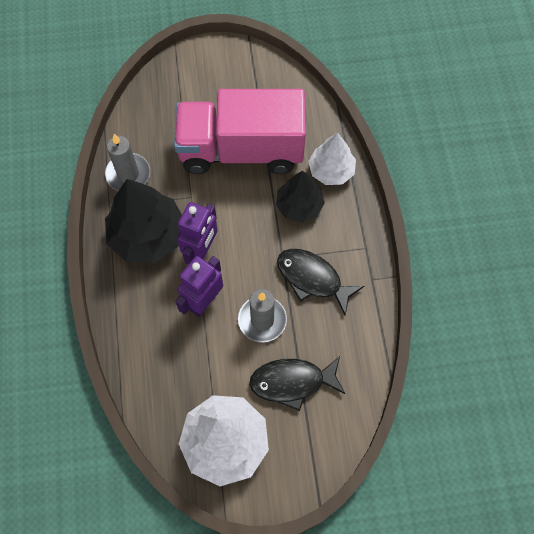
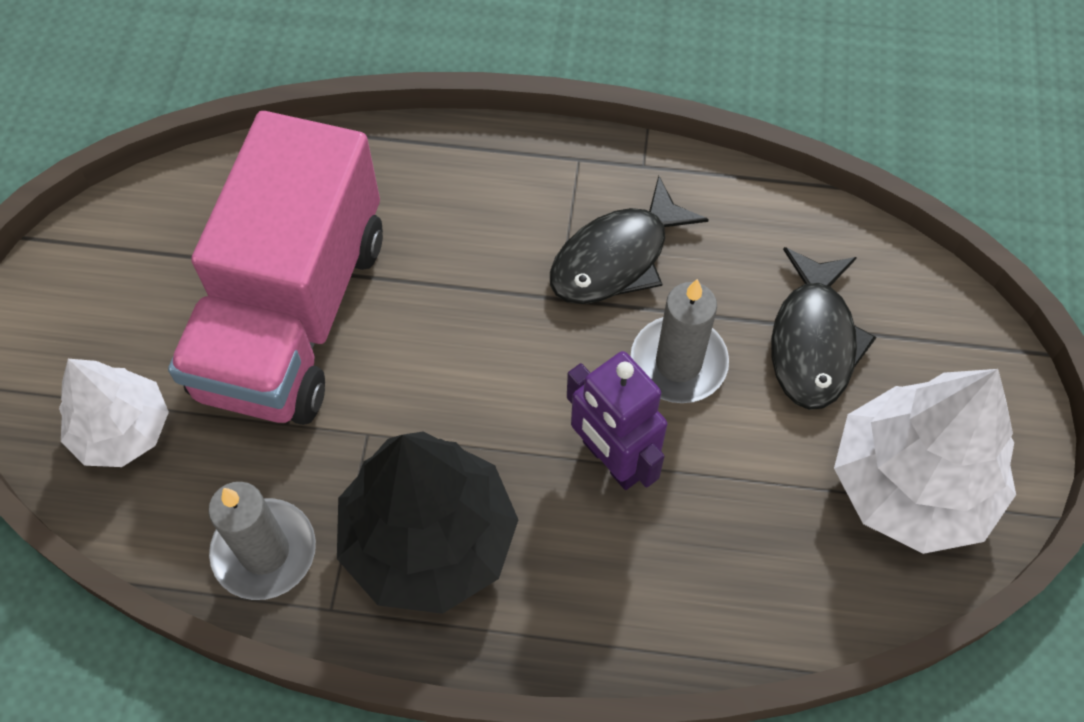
camera: 75 degrees left, 5 degrees down
purple robot [177,202,218,264] -> none
black tree [276,171,325,223] -> none
white tree [308,133,356,185] -> white tree moved to [59,359,169,467]

